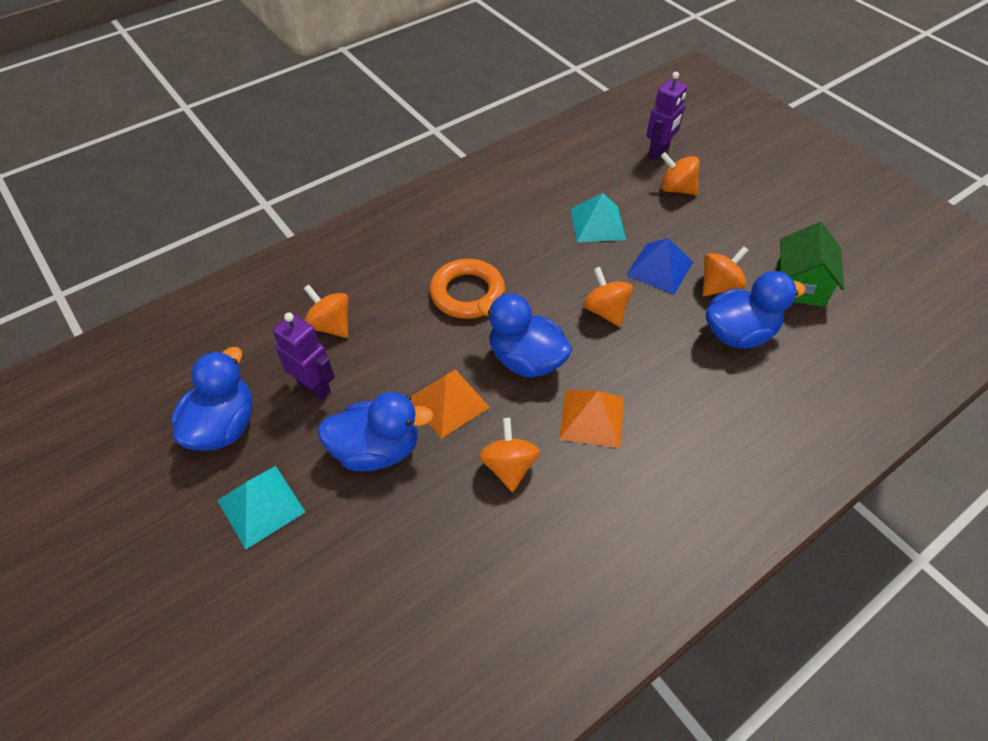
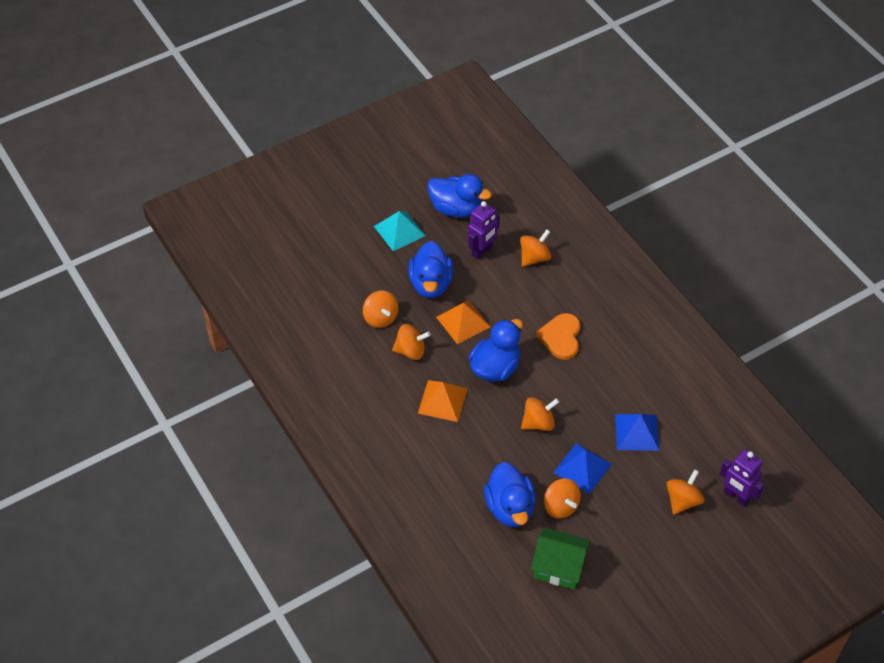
camera: 95 degrees right, 0 degrees up
orange ring [430,259,505,319] -> orange heart [536,313,581,360]
turquoise pyramid [571,193,626,242] -> blue pyramid [615,414,659,451]
none -> orange spinning top [363,291,398,328]

